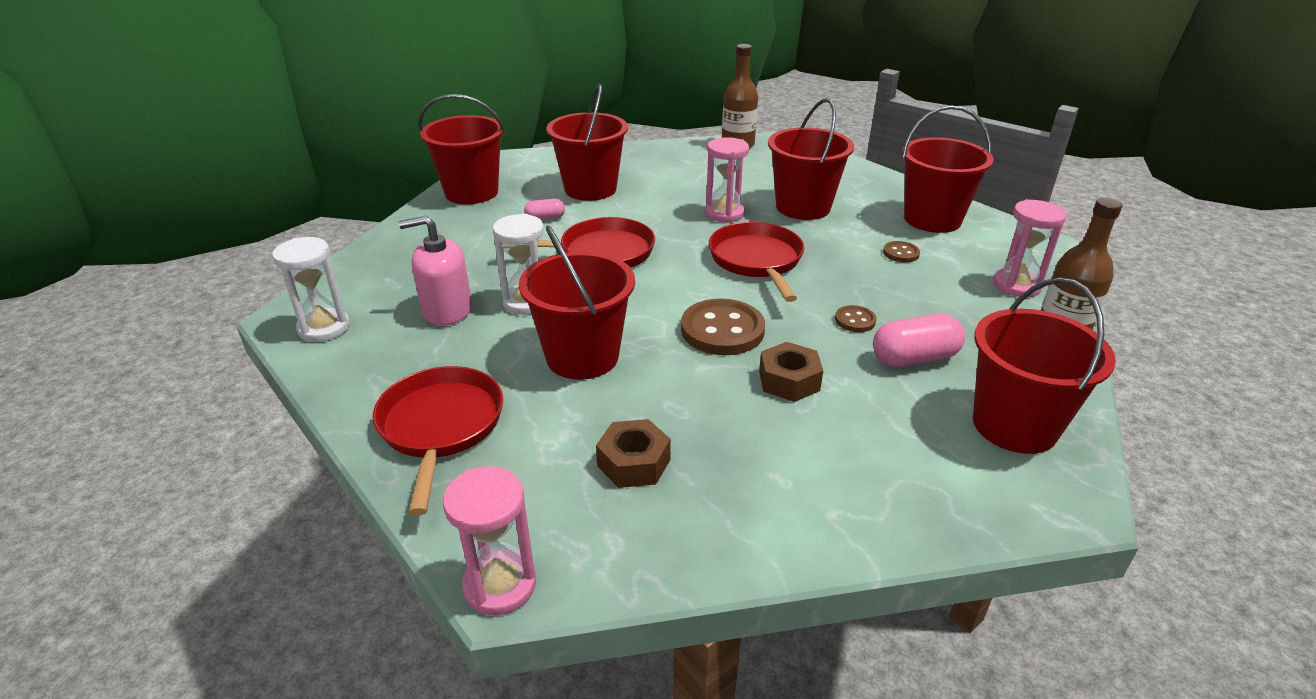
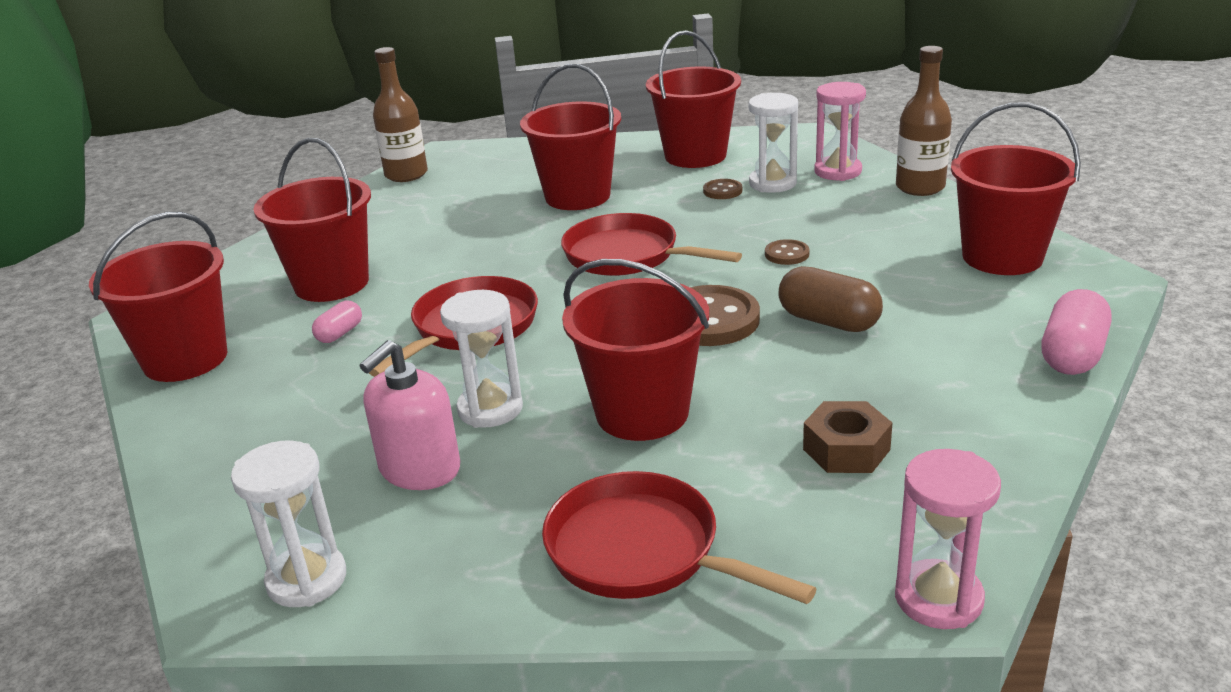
camera: 45 degrees left, 5 degrees down
pink hourglass [705,137,749,223] -> none
brown nut [759,342,823,402] -> brown capsule [778,266,883,332]
pink capsule [873,314,965,367] -> pink capsule moved to [1041,289,1111,375]
none -> white hourglass [748,93,798,193]

